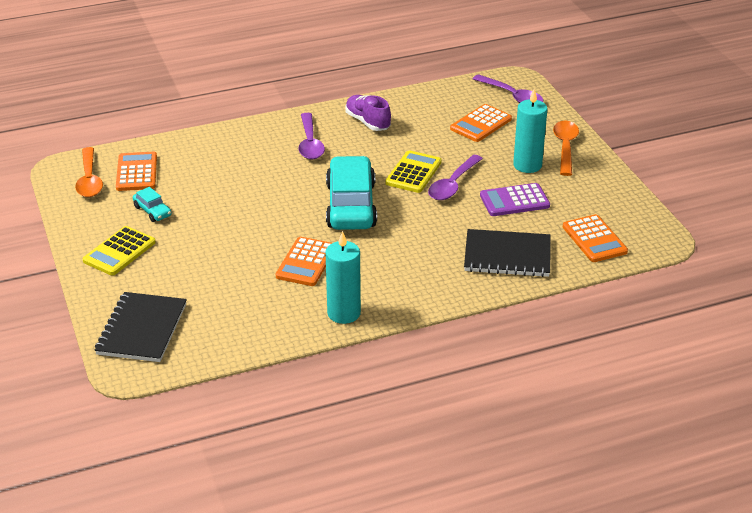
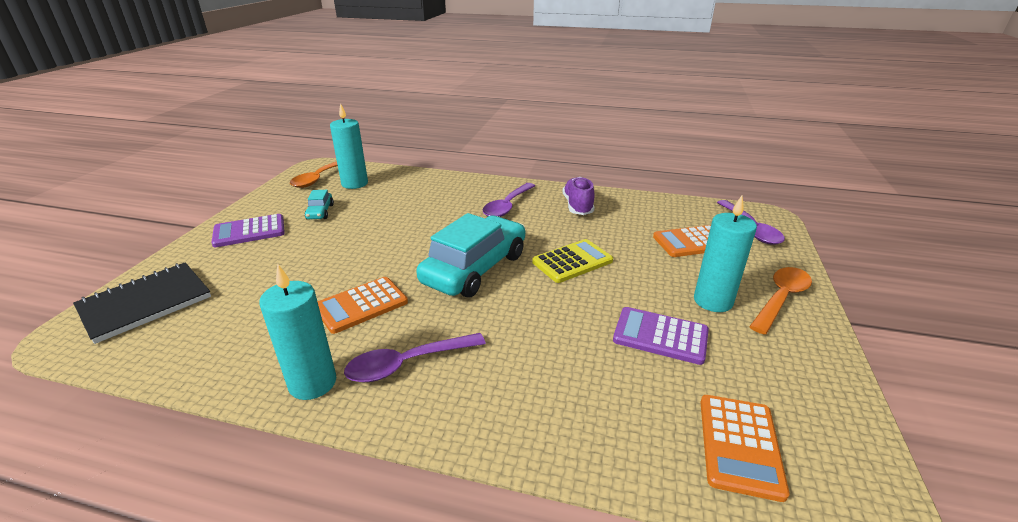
camera: 35 degrees right, 5 degrees down
yellow calculator [83,226,156,276] -> purple calculator [211,214,285,247]
orange calculator [116,152,157,191] -> turquoise candle [330,103,368,189]
purple spoon [428,155,483,200] -> purple spoon moved to [344,333,486,382]
black notebook [464,229,551,277] -> none

